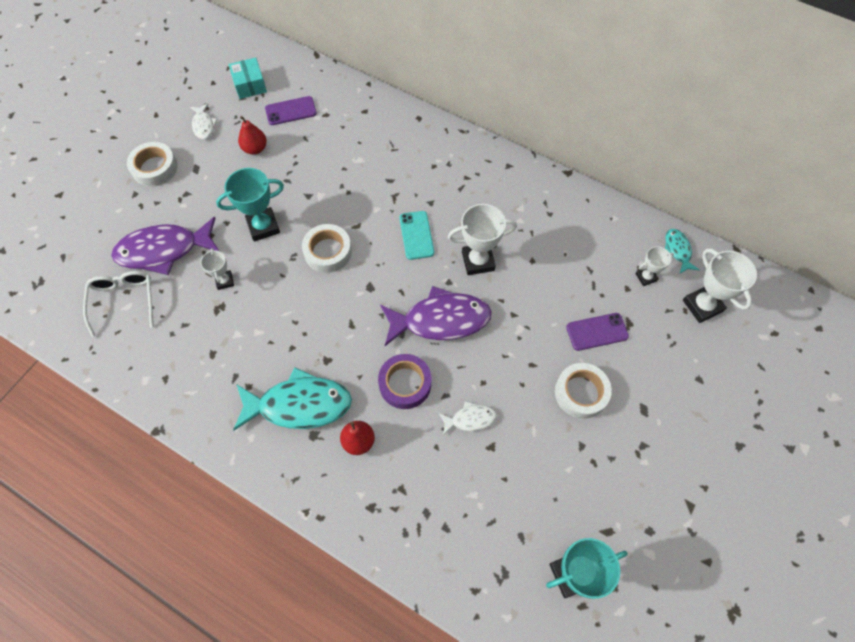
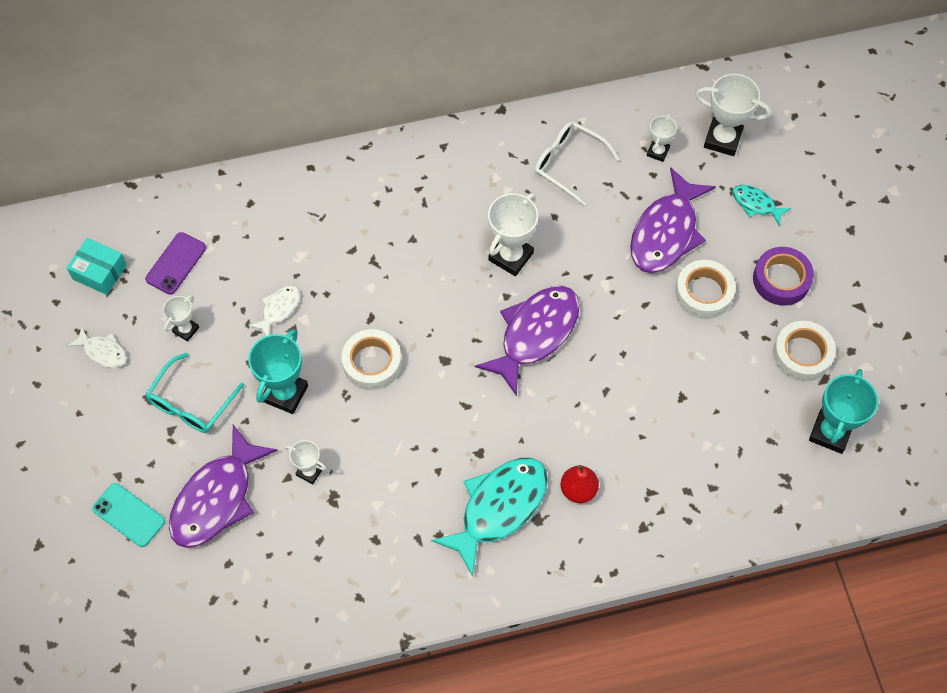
camera: 45 degrees left, 0 degrees up
white glasses [83,271,154,337] -> white glasses moved to [535,121,620,206]
white tape [127,142,178,187] -> white tape moved to [773,321,836,382]
red pear [238,116,267,155] -> white trophy [163,295,199,342]
purple tape [378,354,431,409] -> purple tape moved to [753,247,814,306]
turquoise phone [399,211,434,260] -> turquoise phone moved to [92,483,165,547]
white fish [439,401,497,435] -> white fish moved to [249,285,300,336]
purple phone [566,313,629,351] -> purple fish [630,167,716,273]
turquoise fish [665,229,700,274] -> turquoise fish moved to [732,185,791,226]
none -> turquoise glasses [145,352,244,433]

